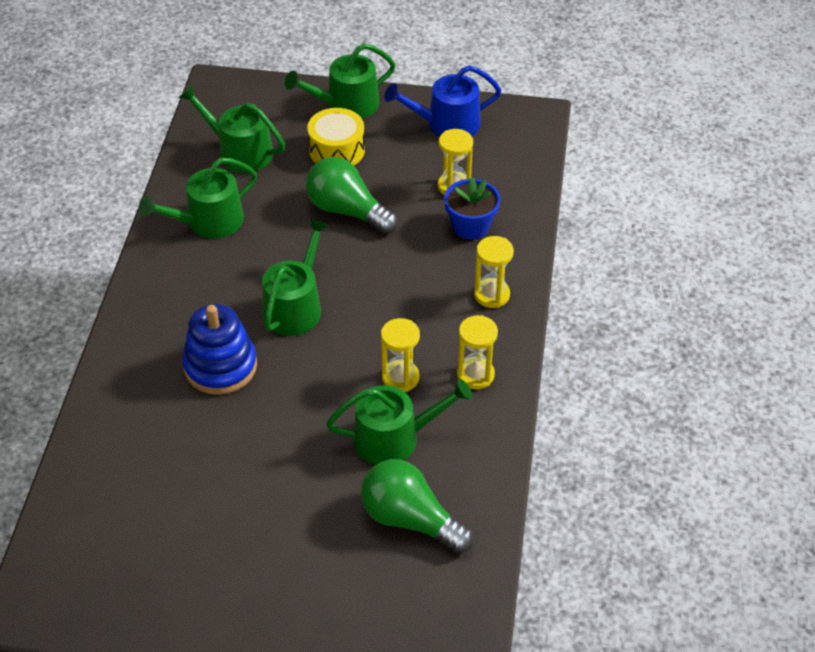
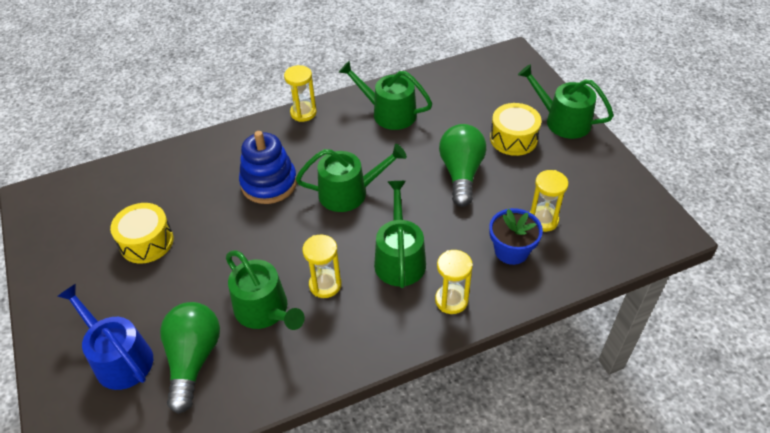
camera: 60 degrees right, 0 degrees up
green watering can [179,84,285,173] -> green watering can moved to [374,181,426,288]
blue watering can [384,65,502,137] -> blue watering can moved to [57,284,153,390]
yellow hourglass [457,315,498,390] -> yellow hourglass moved to [284,65,317,122]
none -> yellow drum [110,203,174,263]

